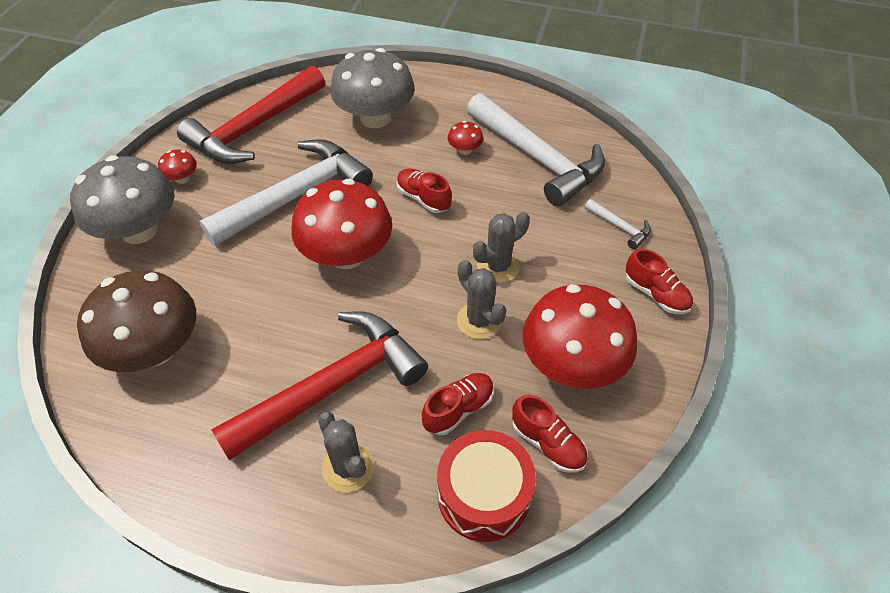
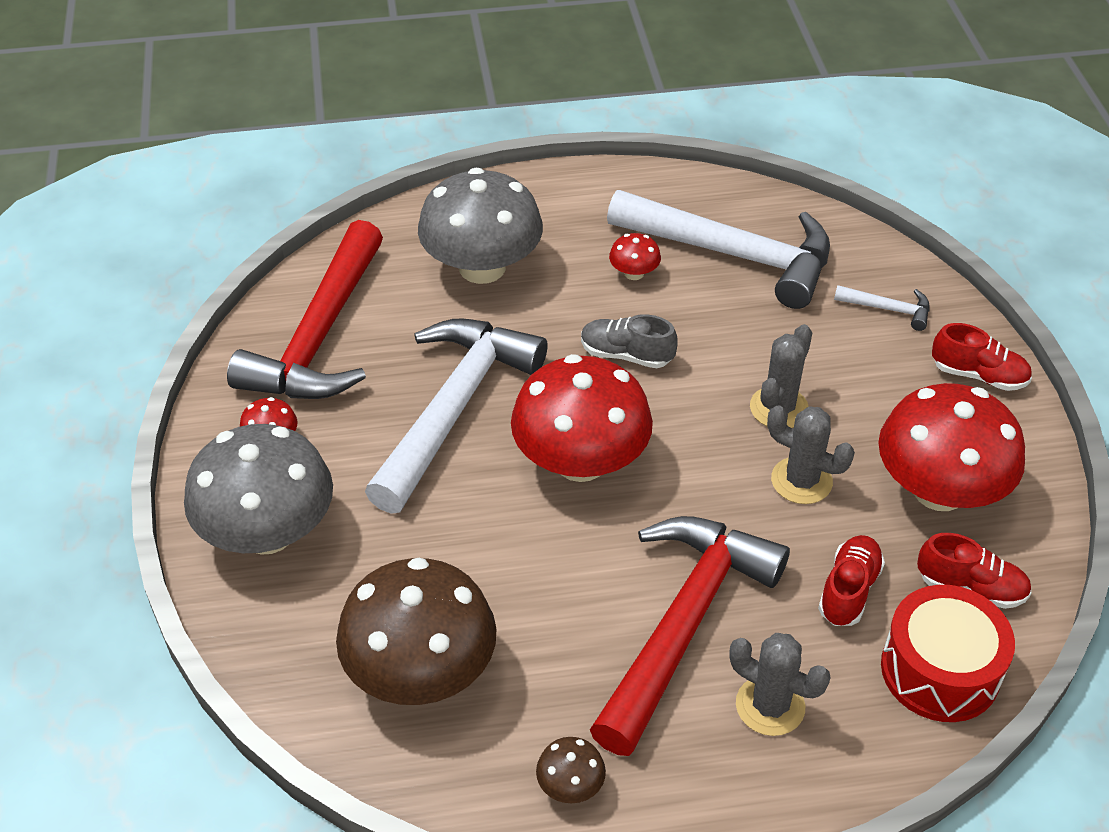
camera: 25 degrees left, 5 degrees down
red shoe [396,168,452,213] -> grey shoe [581,314,678,368]
none -> brown mushroom [536,737,606,803]

